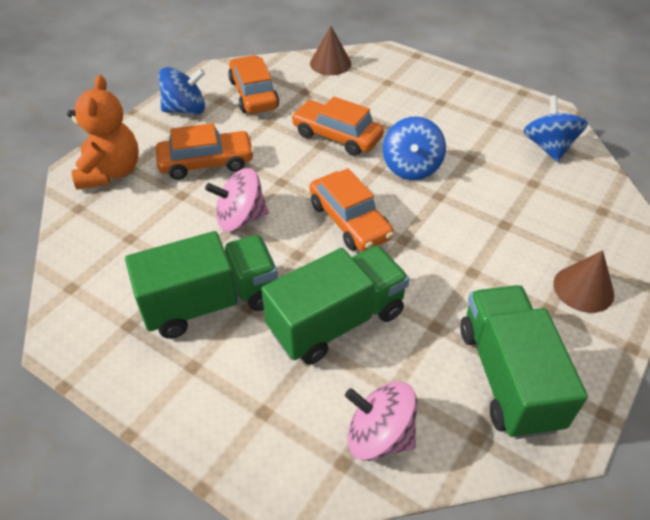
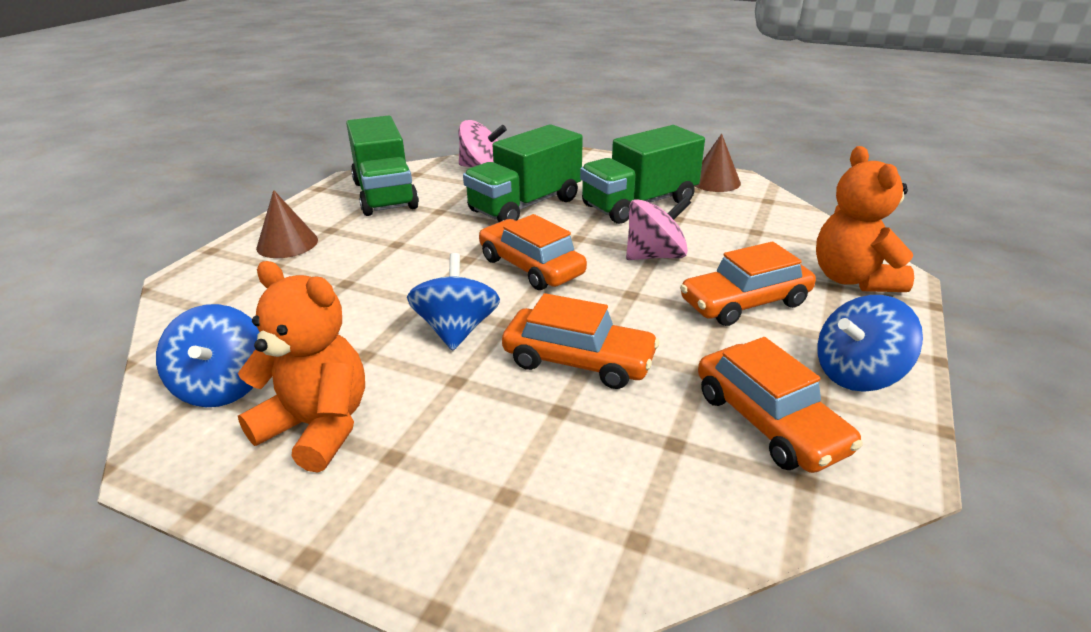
camera: 170 degrees right, 15 degrees down
brown cone [310,26,351,75] -> brown cone moved to [695,134,741,192]
none -> orange teddy bear [238,261,365,473]

